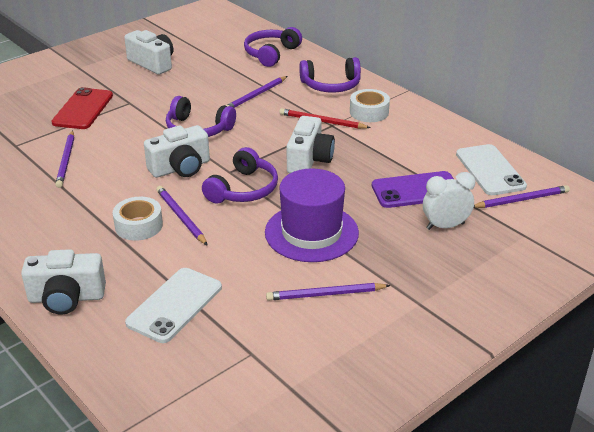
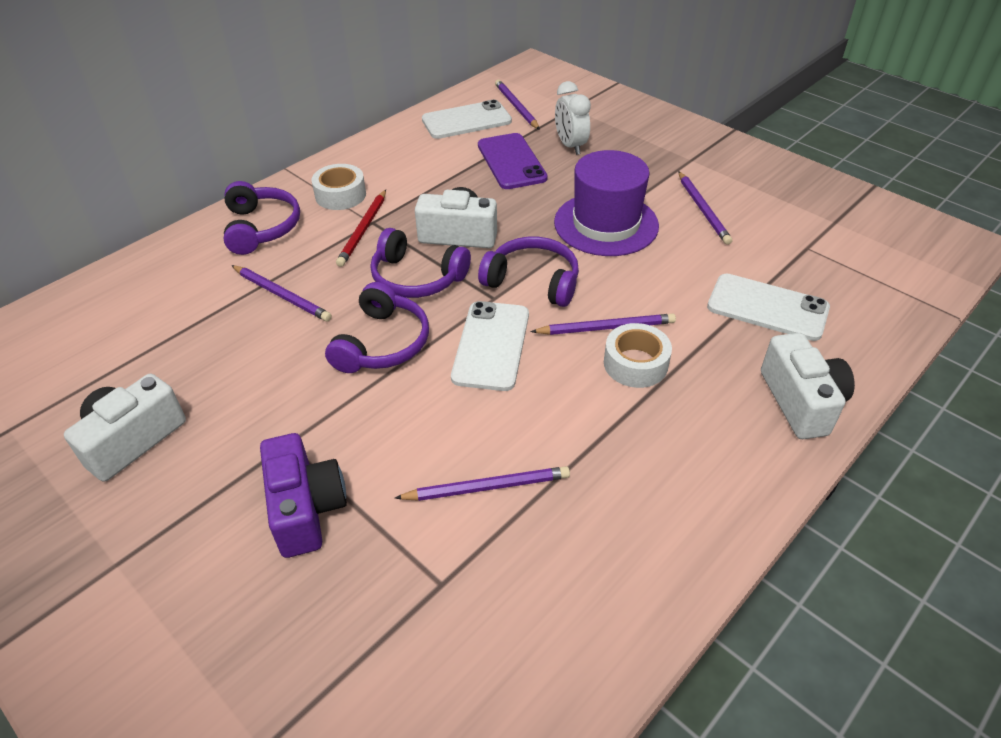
camera: 95 degrees left, 10 degrees up
red phone [52,87,113,129] -> purple camera [260,433,347,558]
white camera [144,125,210,178] -> white phone [451,301,529,391]
purple pencil [156,186,208,246] -> purple pencil turned 150 degrees counterclockwise [530,314,676,335]
purple headphones [244,27,302,67] -> purple headphones moved to [371,228,471,298]

